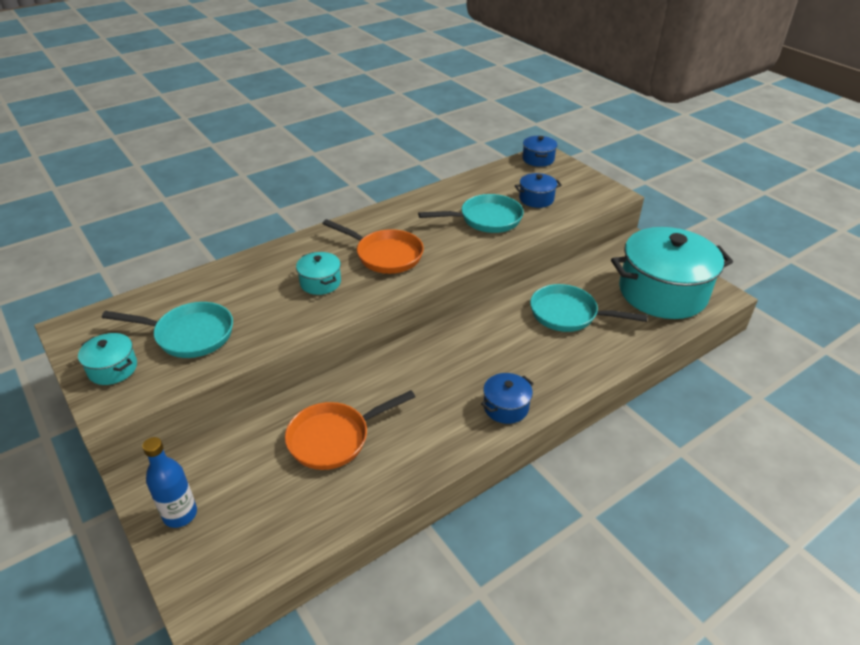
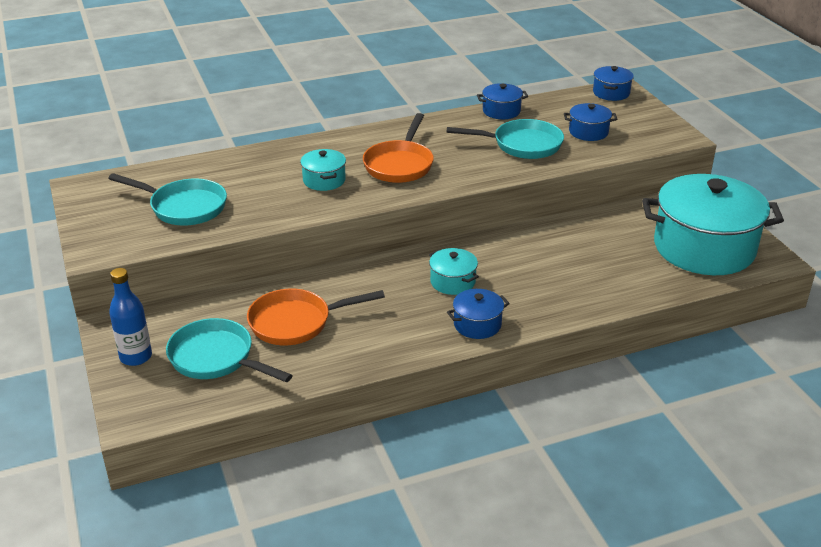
camera: 15 degrees right, 5 degrees down
turquoise pot [78,333,137,385] -> turquoise pot moved to [429,248,479,295]
orange pan [322,219,424,274] -> orange pan turned 60 degrees clockwise [363,113,434,183]
turquoise pan [530,284,648,332] -> turquoise pan moved to [166,318,293,382]
none -> blue pot [477,83,528,119]

